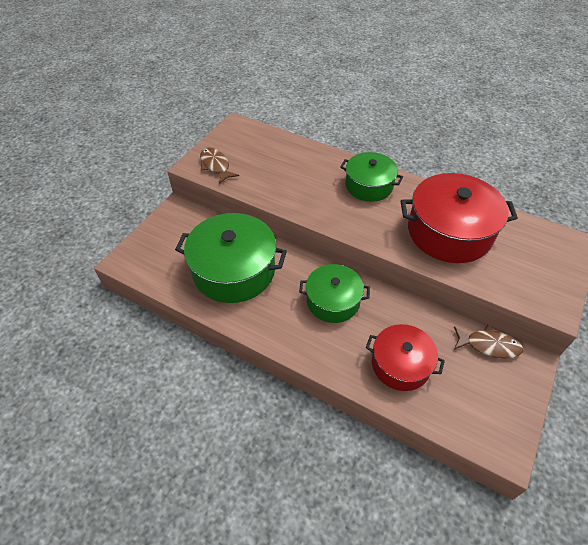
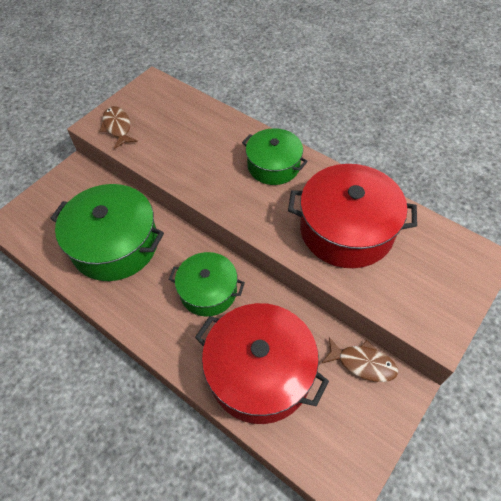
camera: 10 degrees right, 5 degrees up
red pot [366,324,445,391] -> red pot [195,303,329,424], size x1.62

